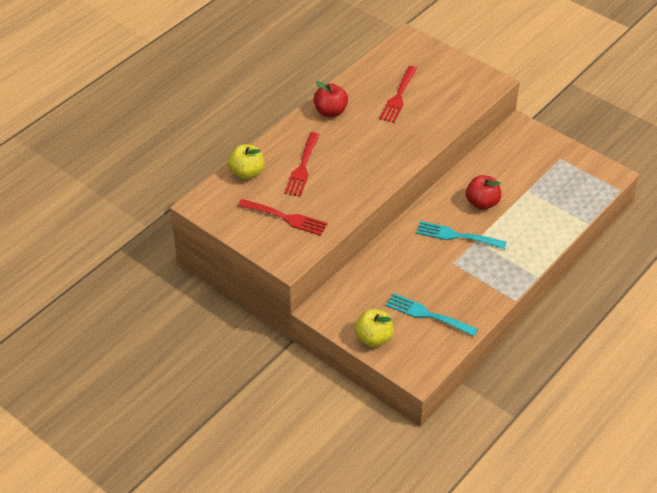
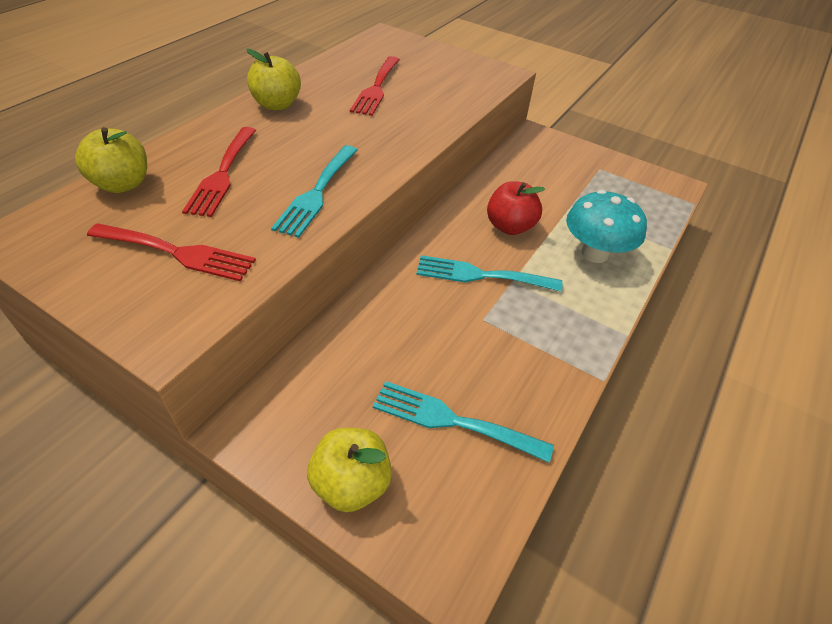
camera: 10 degrees left, 0 degrees up
red apple [313,81,348,117] -> yellow apple [246,49,301,110]
none -> turquoise fork [271,145,358,238]
none -> turquoise mushroom [566,190,647,263]

